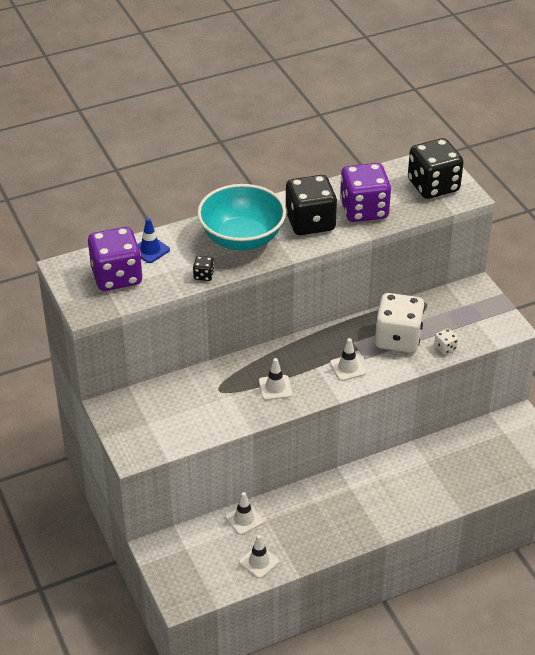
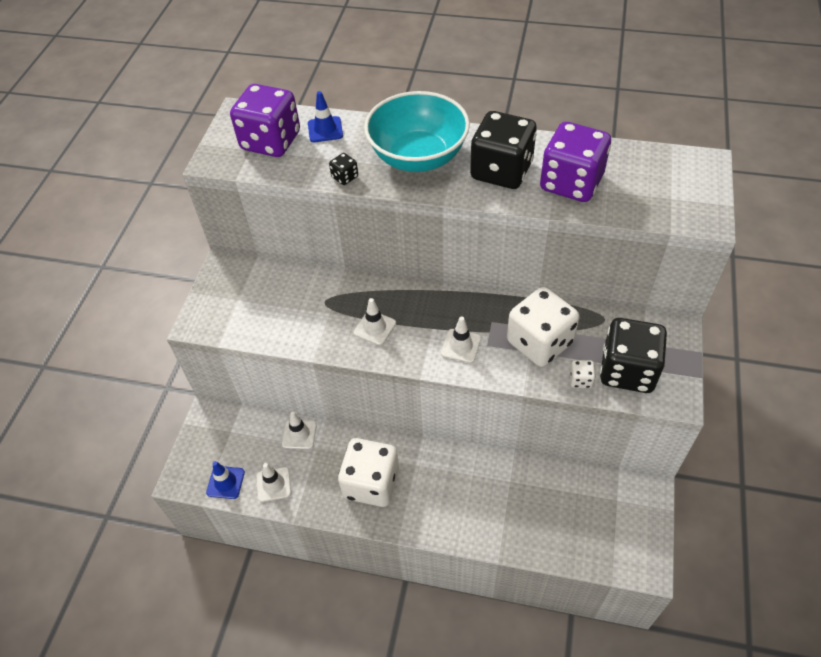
camera: 40 degrees right, 10 degrees up
black dice [408,138,464,199] -> black dice moved to [600,318,667,393]
none -> blue traffic cone [206,461,245,499]
none -> white dice [338,438,399,507]

